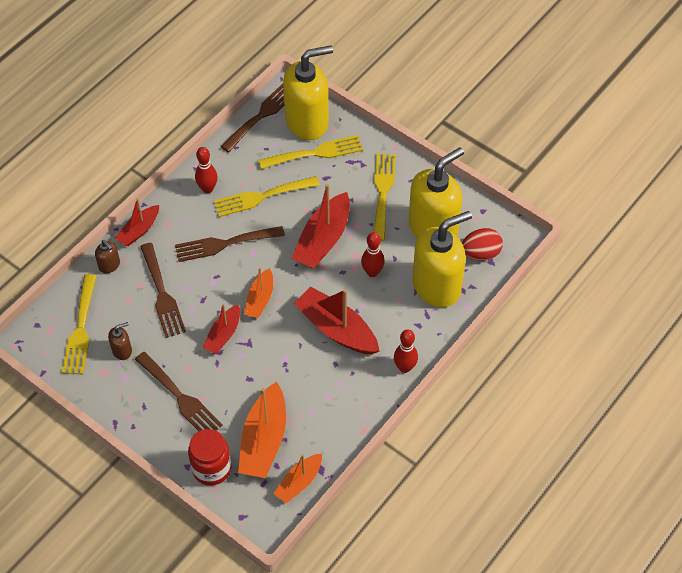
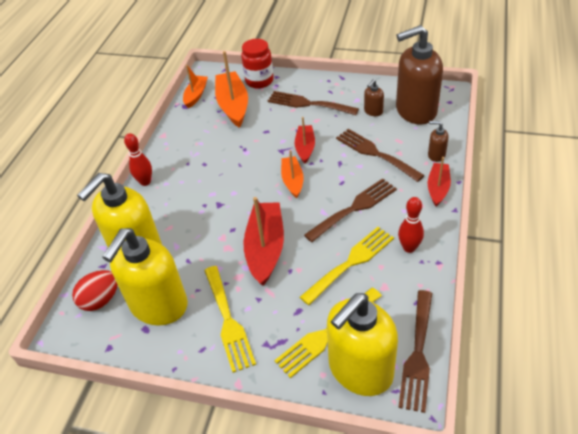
camera: 160 degrees right, 10 degrees down
yellow fork [62,274,97,374] -> brown soap dispenser [396,25,443,124]
red boat [293,287,380,354] -> none
red bowling pin [361,232,385,277] -> none

